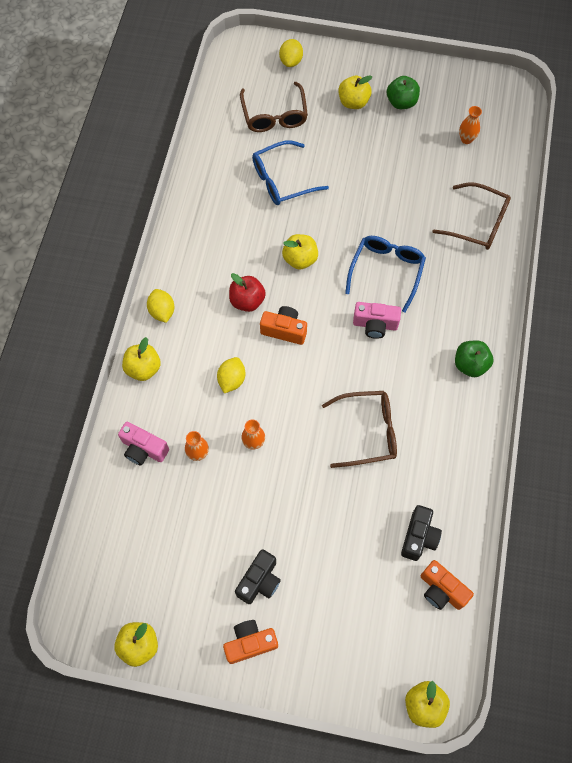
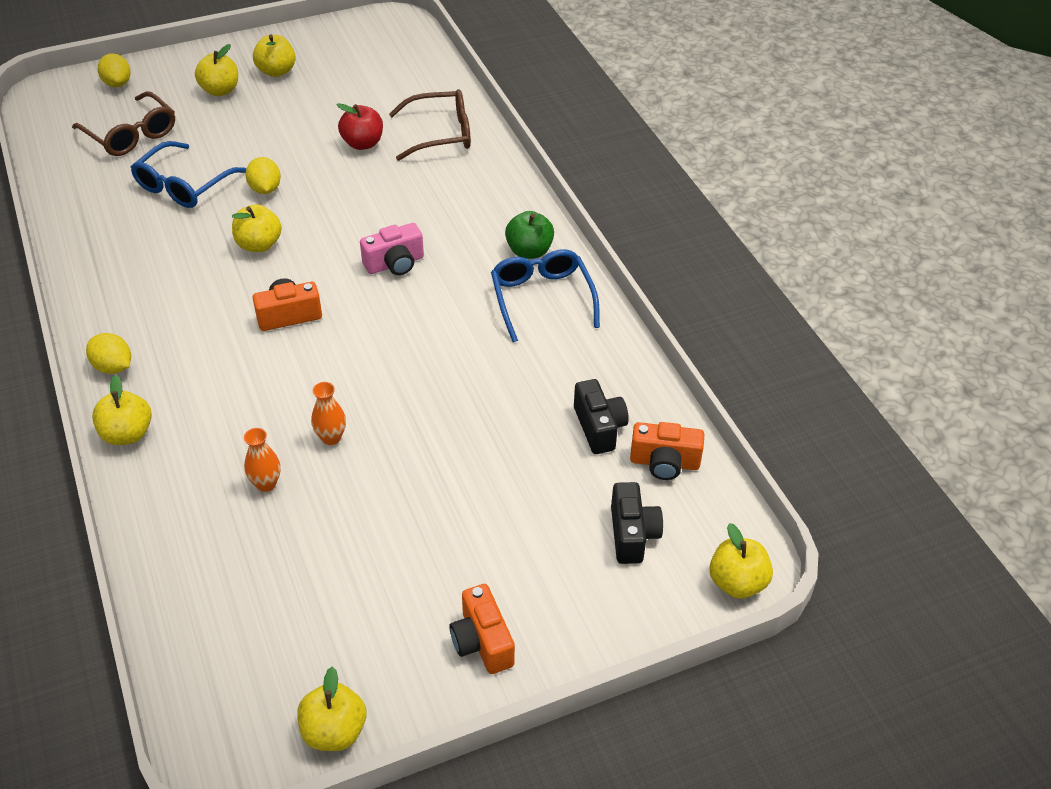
camera: 35 degrees left, 20 degrees down
pink camera [118,422,169,466] -> none
yellow lemon [217,357,245,393] -> yellow lemon moved to [245,157,281,194]
orange camera [223,620,278,664] -> orange camera turned 60 degrees counterclockwise [450,584,515,674]
red apple [229,273,266,312] -> red apple moved to [337,103,383,150]
black camera [235,549,281,604] -> black camera moved to [611,482,663,564]
brown glasses [322,391,397,468] -> none
blue glasses [345,236,426,313] -> blue glasses moved to [491,249,600,343]
green apple [387,76,420,109] -> yellow apple [253,34,296,77]
orange vase [459,106,482,144] -> none

